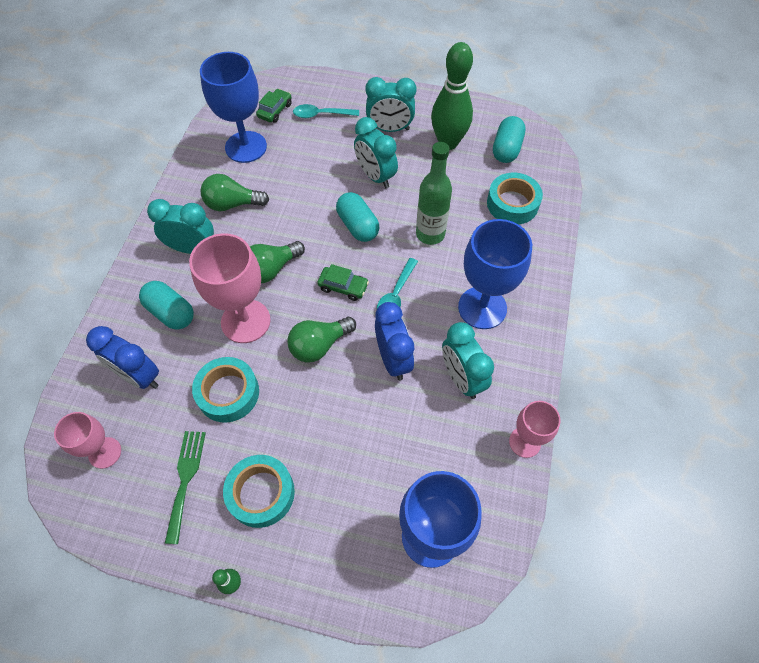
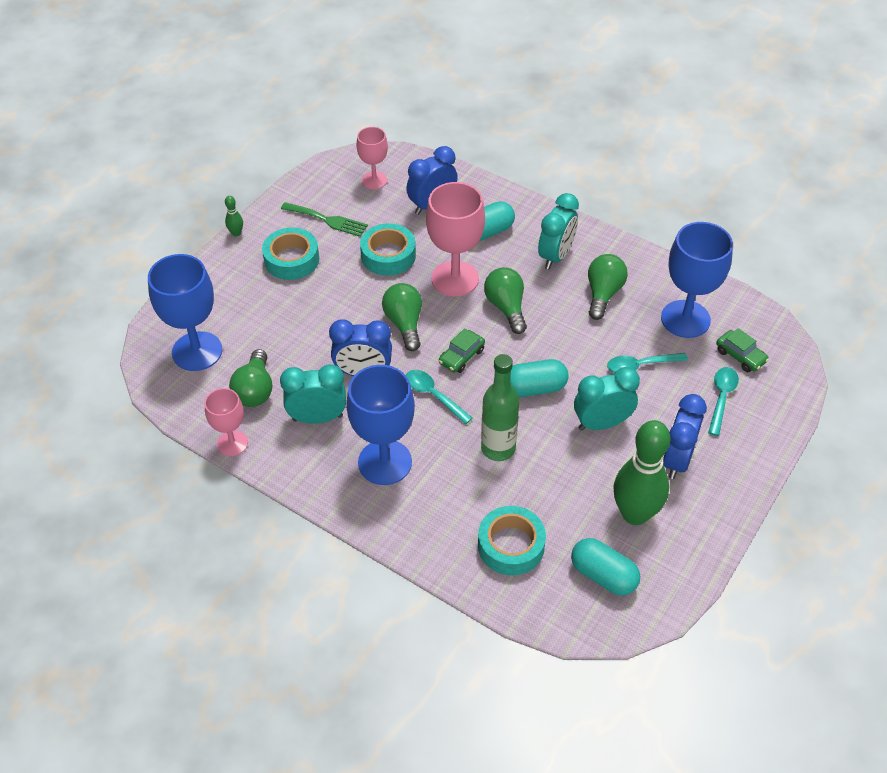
camera: 110 degrees right, 10 degrees down
turquoise clock [365,77,416,132] -> blue clock [663,394,707,479]
none -> green light bulb [229,349,272,407]
none -> turquoise spoon [607,353,688,373]

